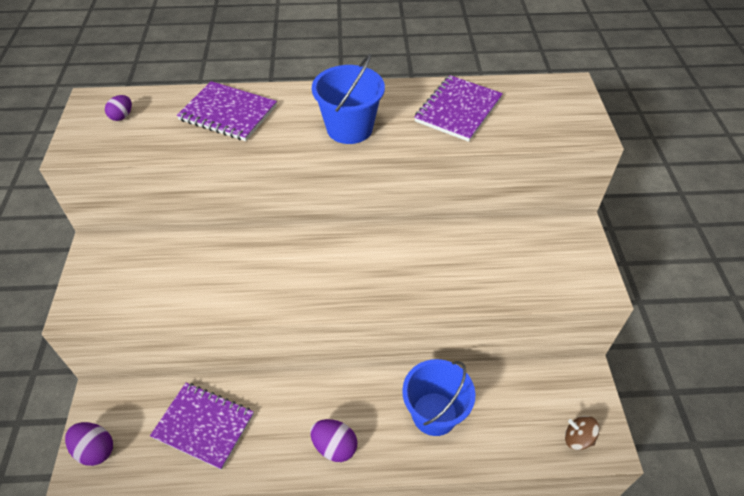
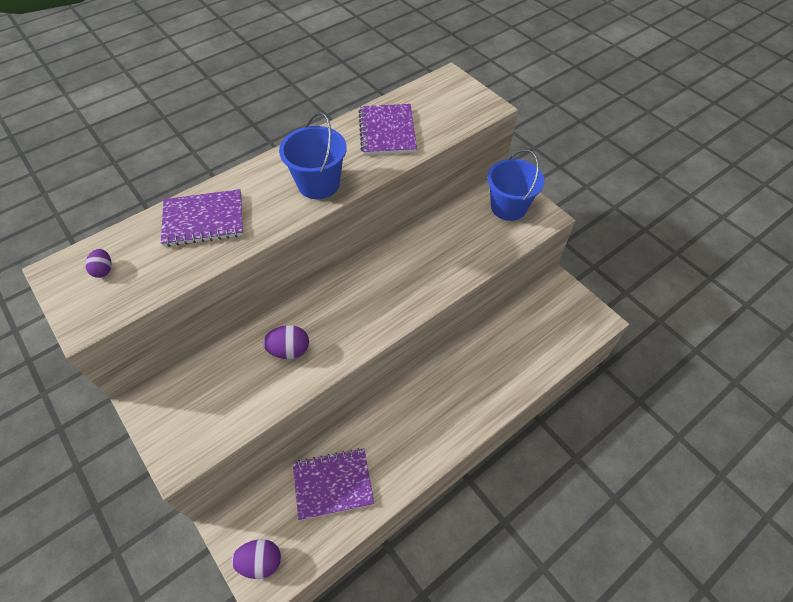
camera: 35 degrees left, 5 degrees up
purple egg [310,419,357,462] -> purple egg moved to [263,325,309,359]
blue bucket [402,359,476,436] -> blue bucket moved to [487,149,544,221]
brown spinning top [565,416,599,450] -> none

